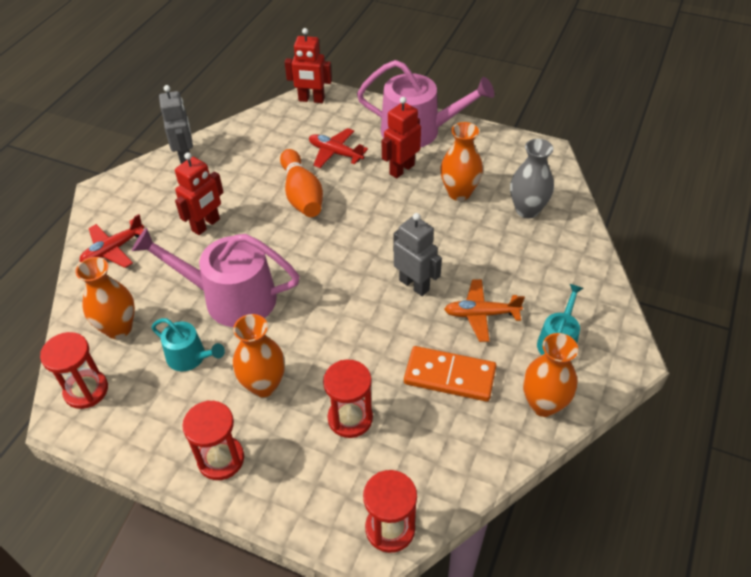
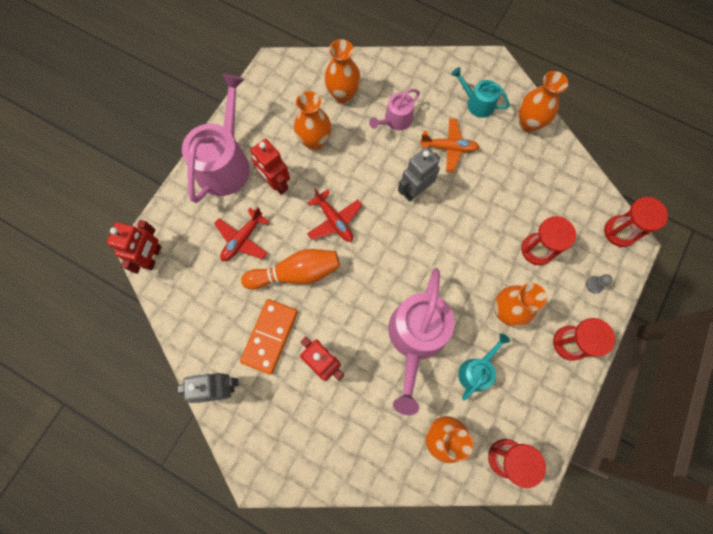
camera: 85 degrees left, 25 degrees up
red plane [80,214,144,268] -> red plane moved to [307,188,362,242]
orange domino [404,346,496,402] -> orange domino moved to [240,299,298,375]
orange plane [444,279,525,342] -> orange plane turned 90 degrees counterclockwise [420,118,479,173]
grey vase [510,139,554,218] -> orange vase [324,39,361,104]
none -> pink watering can [369,89,420,130]
none -> grey pawn [586,274,612,294]

